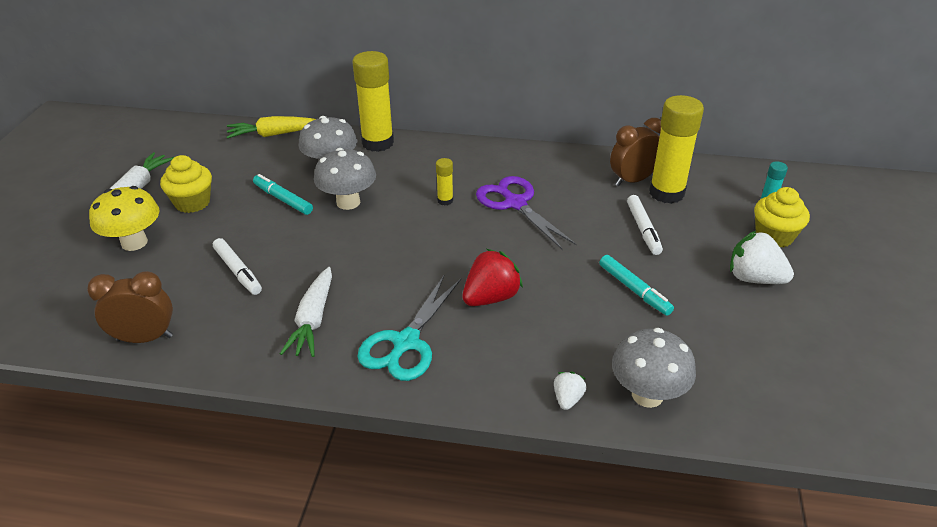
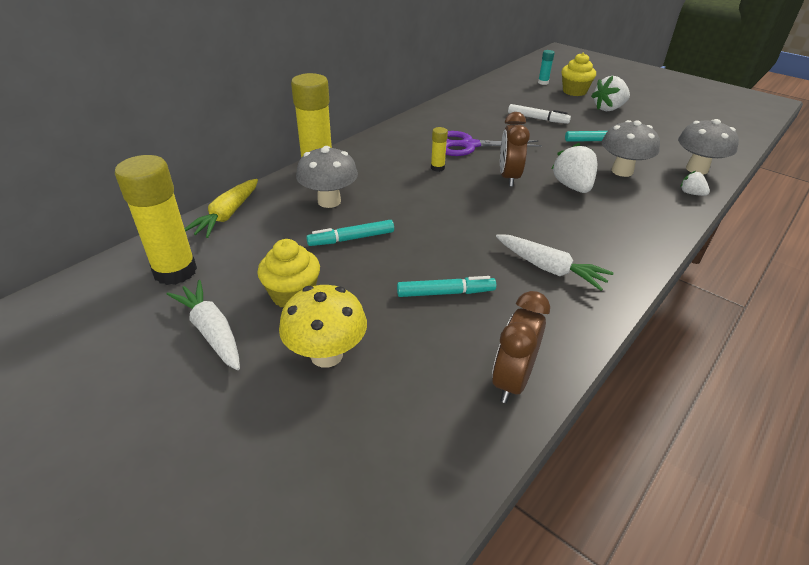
camera: 60 degrees left, 0 degrees up
white marker [213,238,262,295] -> turquoise marker [397,276,496,297]
grey mushroom [314,148,376,210] -> grey mushroom moved to [602,120,660,177]
turquoise scissors [357,275,461,381] -> none
red strawberry [462,249,523,306] -> white strawberry [552,143,597,193]
brown clock [610,118,661,186] -> brown clock moved to [500,112,530,187]
yellow glue stick [649,95,704,204] -> yellow glue stick moved to [115,155,197,285]

